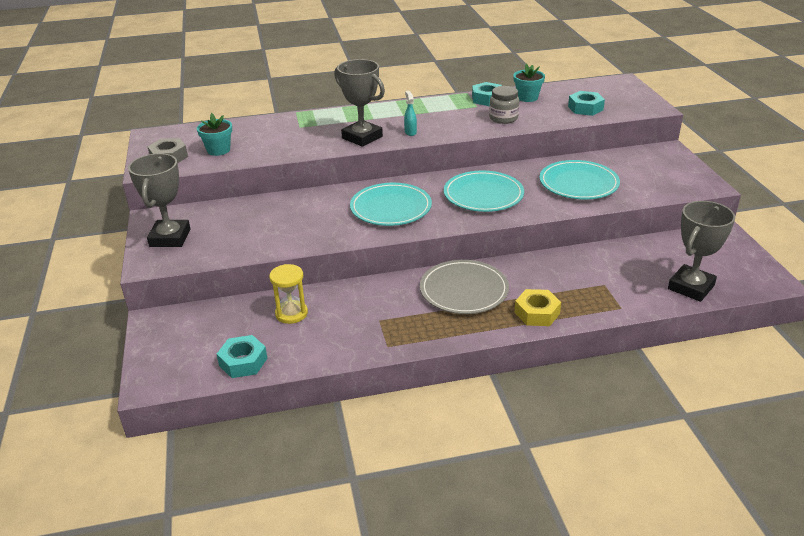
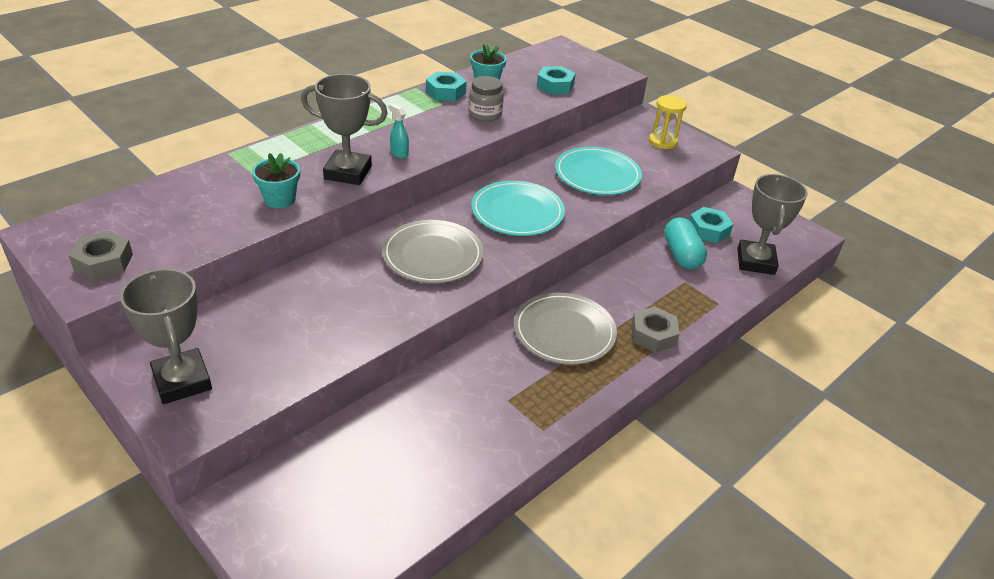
camera: 35 degrees left, 5 degrees up
turquoise flower pot [197,113,232,156] -> turquoise flower pot moved to [252,153,300,208]
turquoise nut [217,335,268,378] -> turquoise nut moved to [689,207,734,243]
yellow hourglass [269,264,308,324] -> yellow hourglass moved to [649,95,687,149]
turquoise plate [350,183,432,226] -> grey plate [382,220,484,284]
yellow nut [514,289,561,326] -> grey nut [631,306,680,353]
none -> turquoise capsule [664,217,707,269]

